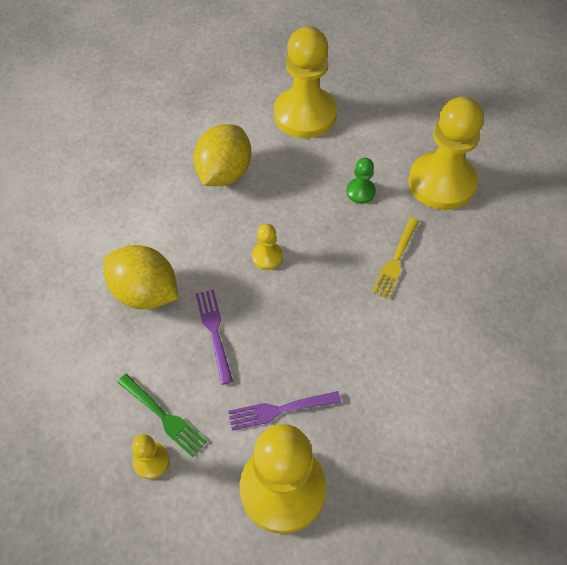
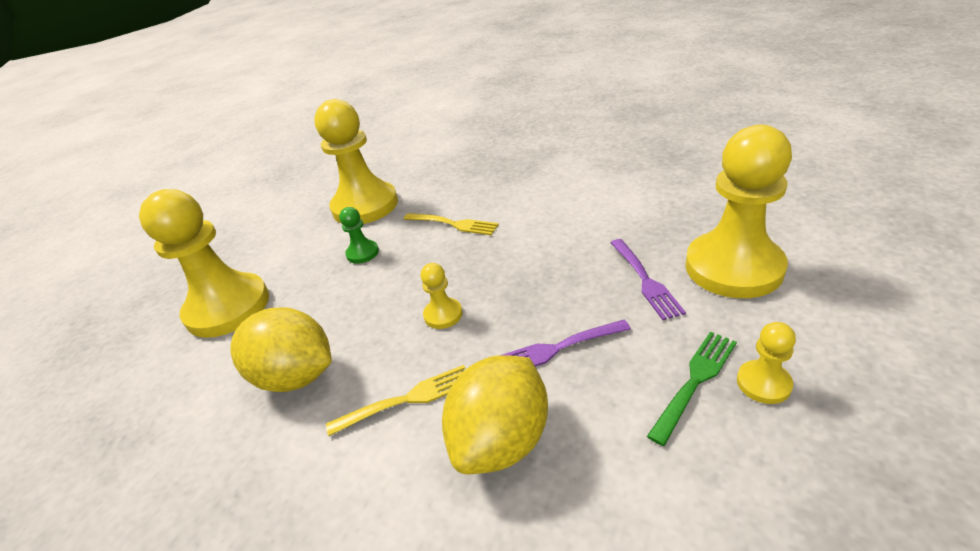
camera: 85 degrees left, 20 degrees down
none -> yellow fork [326,365,465,436]

